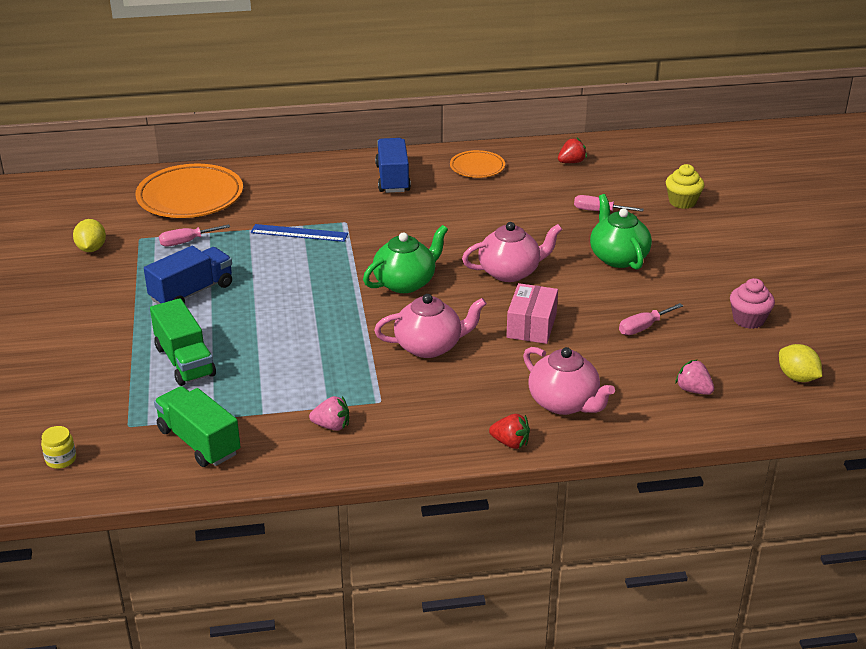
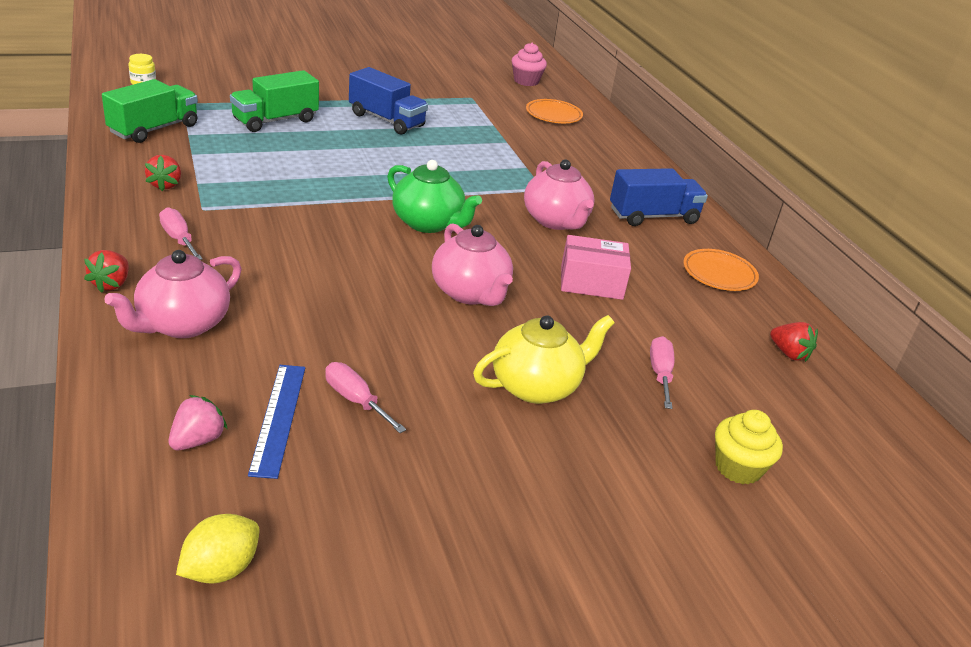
camera: 75 degrees right, 0 degrees up
yellow lemon [73,219,106,252] -> none
orange plate [135,164,243,218] -> orange plate [526,99,583,123], size x0.54
pink screwdriver [159,224,230,246] -> pink screwdriver moved to [159,207,203,260]
blue ruler [251,224,348,242] -> blue ruler moved to [248,365,305,479]
pink strawberry [309,396,349,431] -> red strawberry [145,155,181,191]
pink teapot [374,294,487,358] -> pink teapot moved to [524,159,594,230]
pink box [506,283,558,344] -> pink box moved to [561,235,631,300]
green teapot [590,194,652,270] -> yellow teapot [473,315,615,404]
pink cupcake [730,278,775,329] -> pink cupcake moved to [511,43,547,86]

